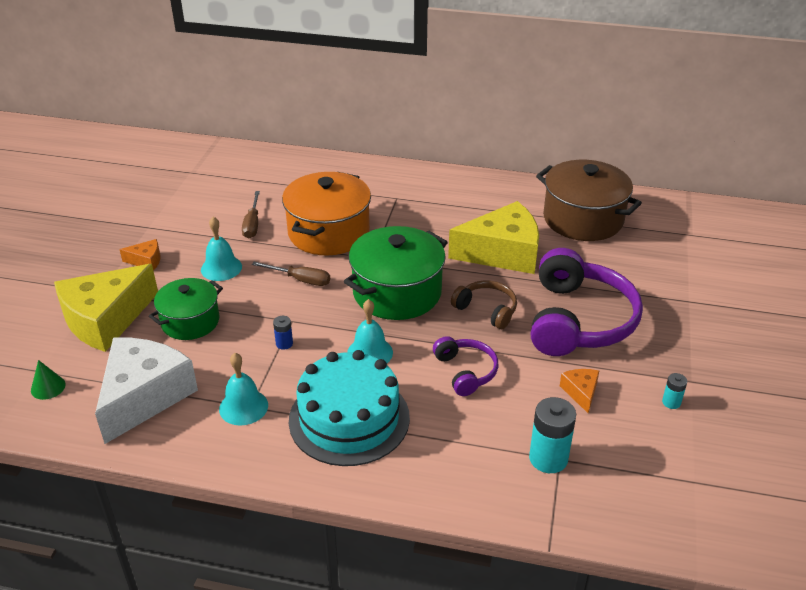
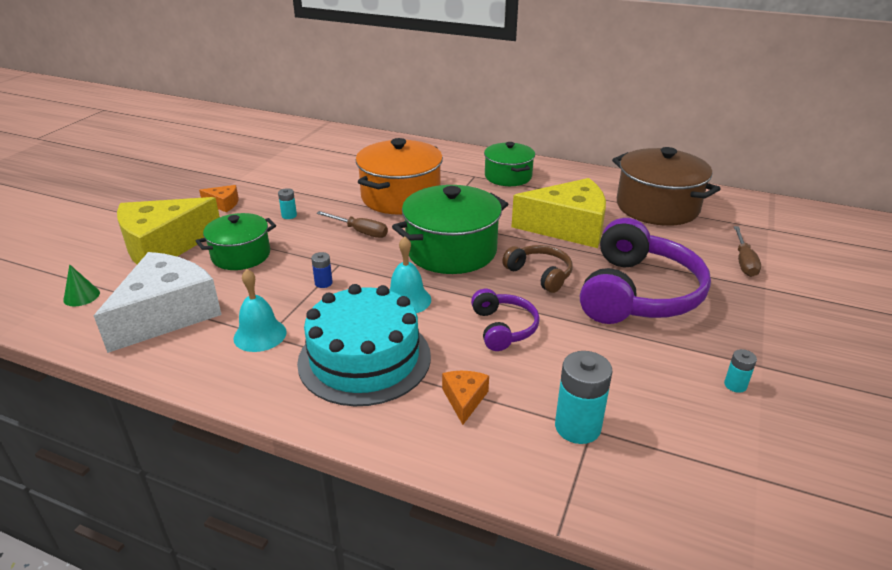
camera: 10 degrees right, 5 degrees down
turquoise bell [201,217,242,281] -> turquoise battery [278,188,297,219]
brown screwdriver [242,191,260,238] -> brown screwdriver moved to [734,226,761,277]
orange cheese [560,369,599,413] -> orange cheese moved to [442,371,489,425]
none -> green pot [484,142,535,186]

